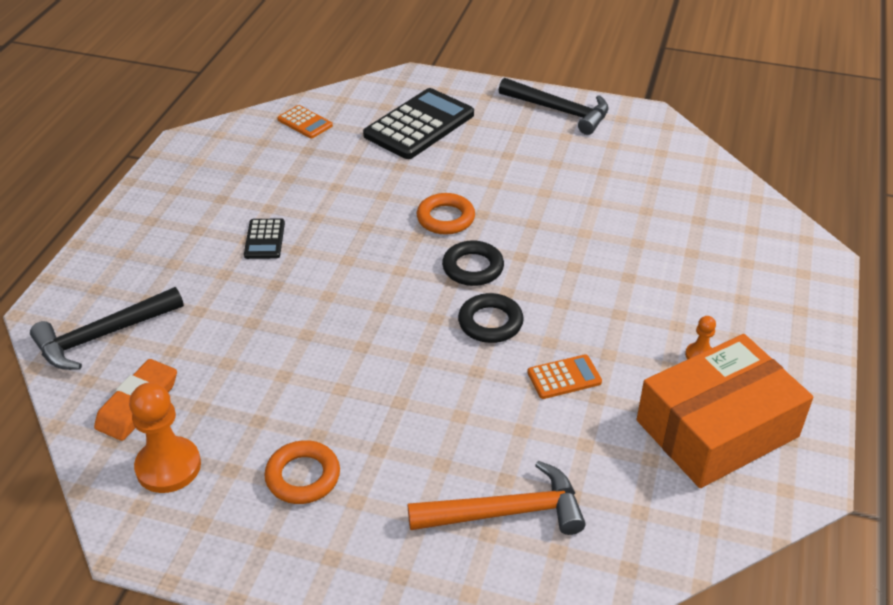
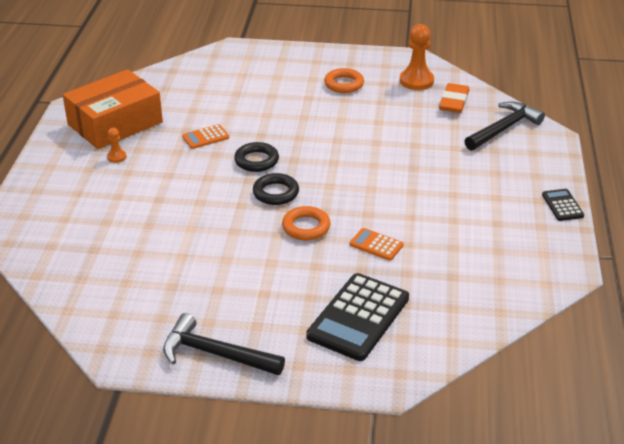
camera: 170 degrees right, 5 degrees down
black calculator [244,218,285,259] -> black calculator moved to [542,189,584,221]
orange calculator [277,105,333,138] -> orange calculator moved to [349,228,404,261]
orange hammer [408,461,586,535] -> none

